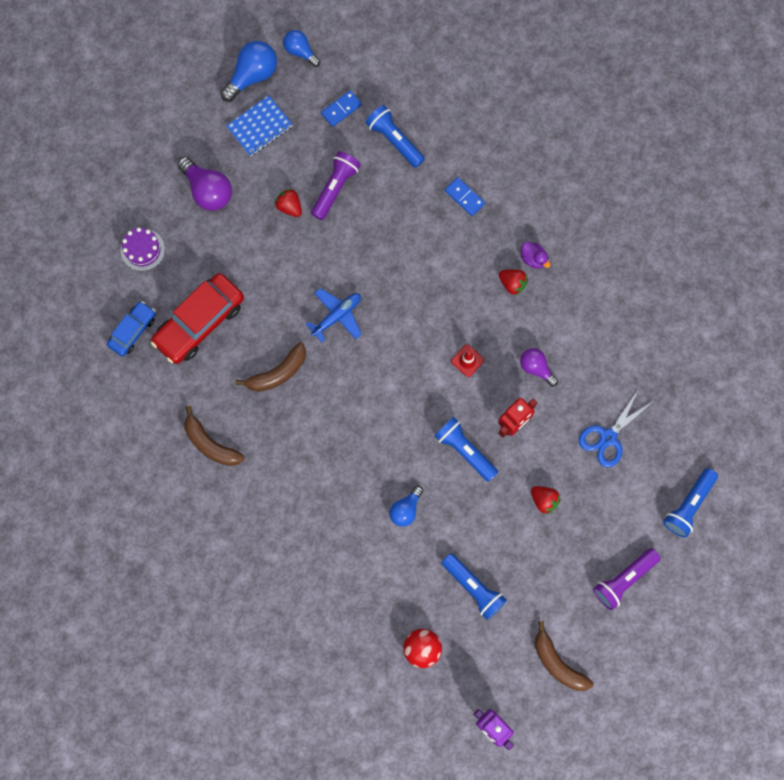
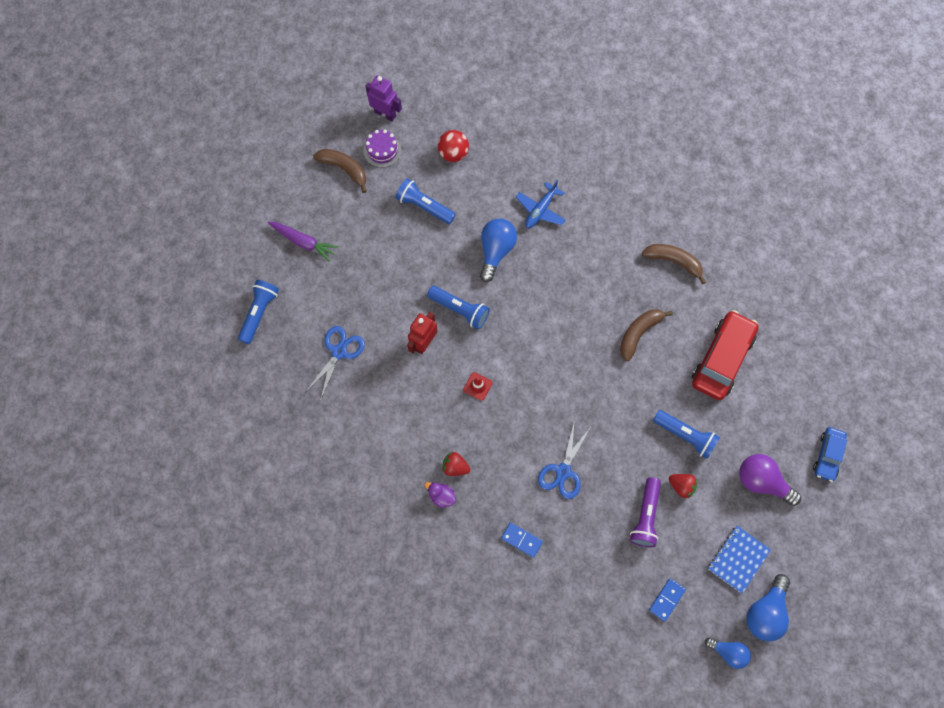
camera: 165 degrees right, 5 degrees down
blue car [107,301,156,356] -> blue car moved to [813,427,847,482]
purple cake [121,227,165,271] -> purple cake moved to [363,130,401,168]
blue plane [306,288,362,343] -> blue plane moved to [516,180,566,228]
blue flashlight [365,105,425,168] -> blue flashlight moved to [653,410,720,459]
blue light bulb [389,486,423,527] -> blue light bulb [480,218,517,282], size x1.58
purple light bulb [520,348,558,387] -> none
red strawberry [531,486,560,515] -> none
purple flashlight [593,548,661,610] -> purple carrot [268,222,338,262]
none -> blue scissors [538,420,590,499]

